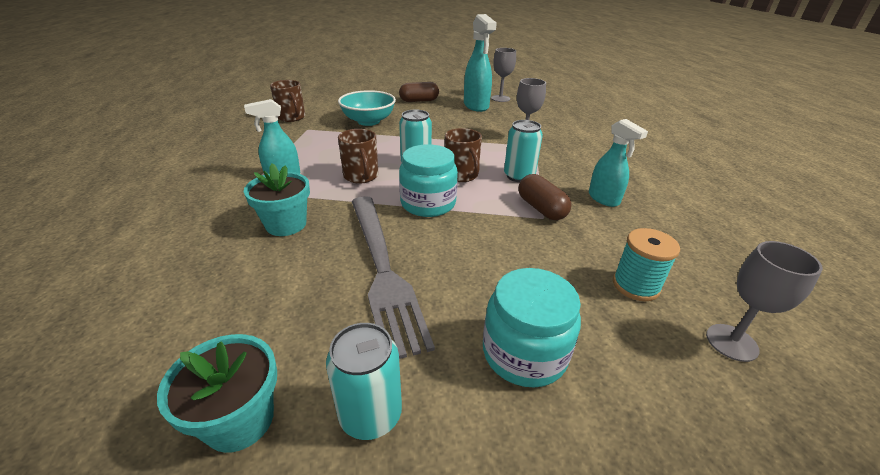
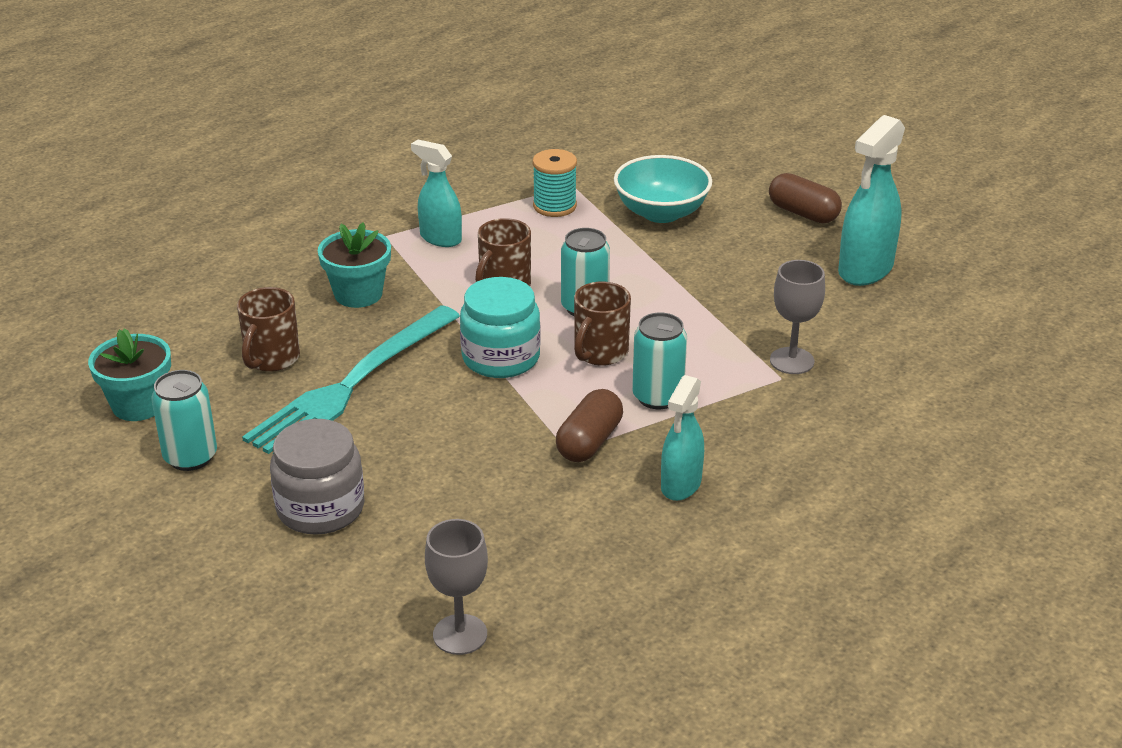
camera: 55 degrees right, 0 degrees up
brown mug [270,80,305,122] -> brown mug moved to [237,287,300,372]
grey fork [352,196,435,359] -> turquoise fork [242,305,460,454]
turquoise jar [483,268,581,387] -> grey jar [270,419,364,535]
grey goblet [491,48,516,102] -> none
turquoise spool [613,228,680,301] -> turquoise spool moved to [533,149,577,217]

